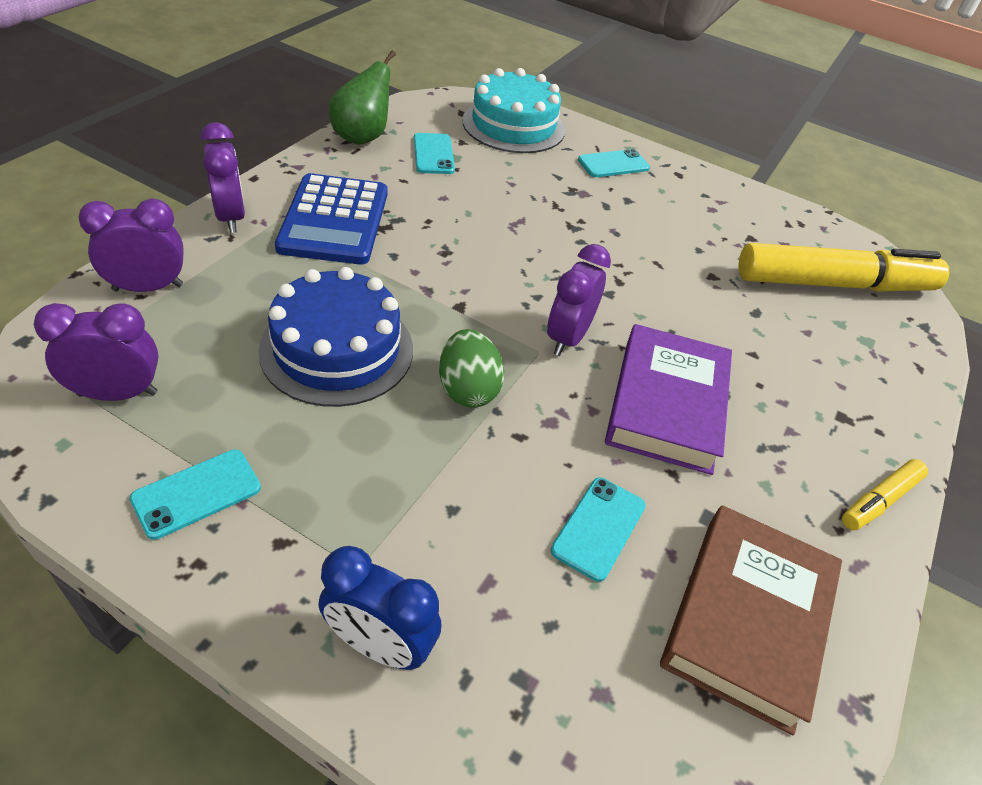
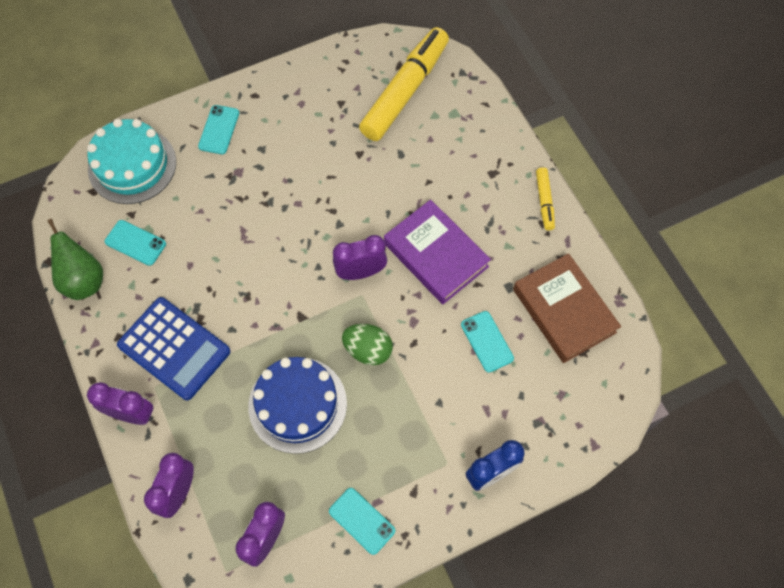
camera: 50 degrees left, 20 degrees up
turquoise phone [130,450,261,540] -> turquoise phone turned 45 degrees counterclockwise [329,488,395,555]
purple clock [547,244,611,356] -> purple clock turned 105 degrees clockwise [333,235,387,280]

